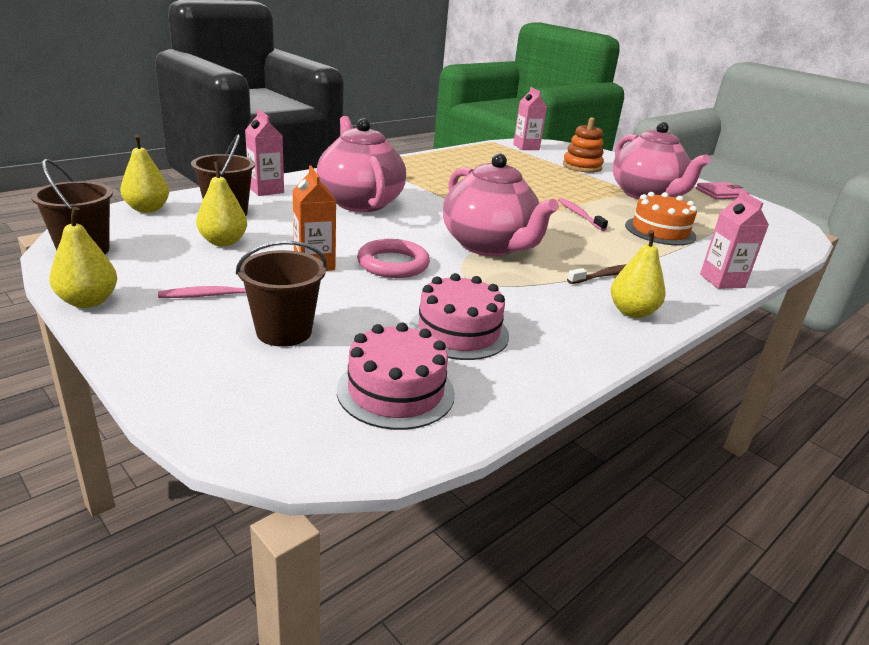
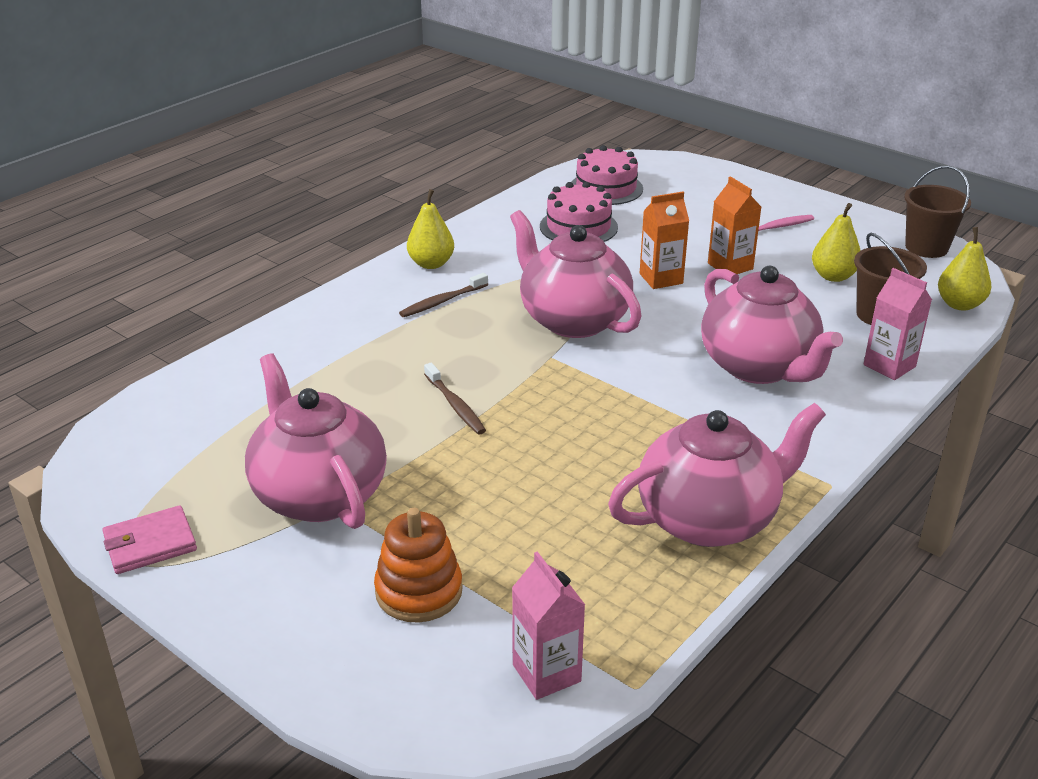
camera: 175 degrees right, 5 degrees up
yellow pear [50,206,117,308] -> none
brown bucket [236,241,327,347] -> none
pink ring [357,239,430,278] -> orange carton [640,192,689,289]
pink toothbrush [558,198,608,231] -> brown toothbrush [424,363,486,435]
orange cake [625,192,697,245] -> none
pink carton [700,191,769,289] -> none
none -> pink teapot [608,403,826,547]

